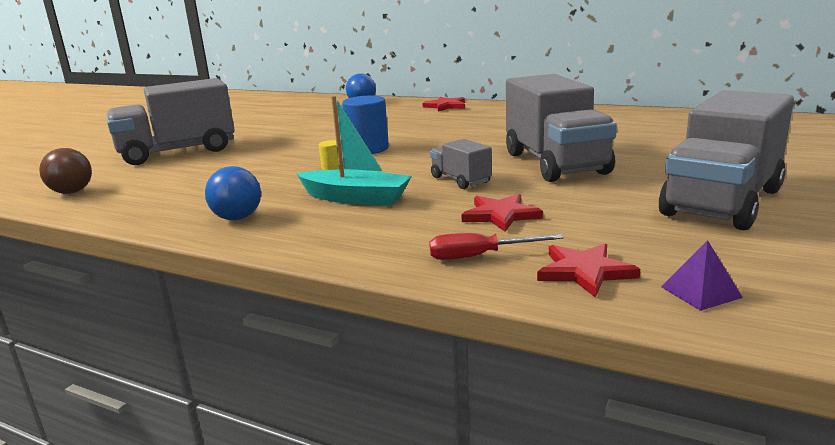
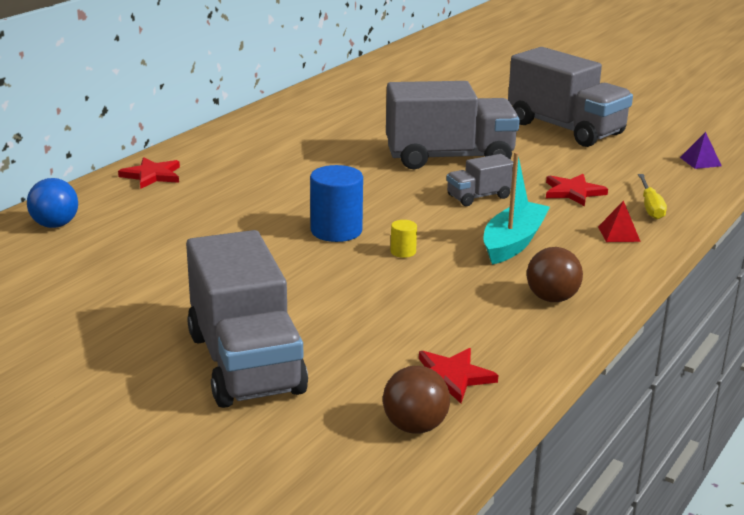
camera: 85 degrees left, 5 degrees up
blue ball [205,166,261,220] -> brown ball [527,247,583,302]
red screwdriver [429,233,563,260] -> yellow screwdriver [638,174,667,219]
red star [537,243,640,298] -> red star moved to [419,348,498,403]
none -> red pyramid [598,200,641,242]

